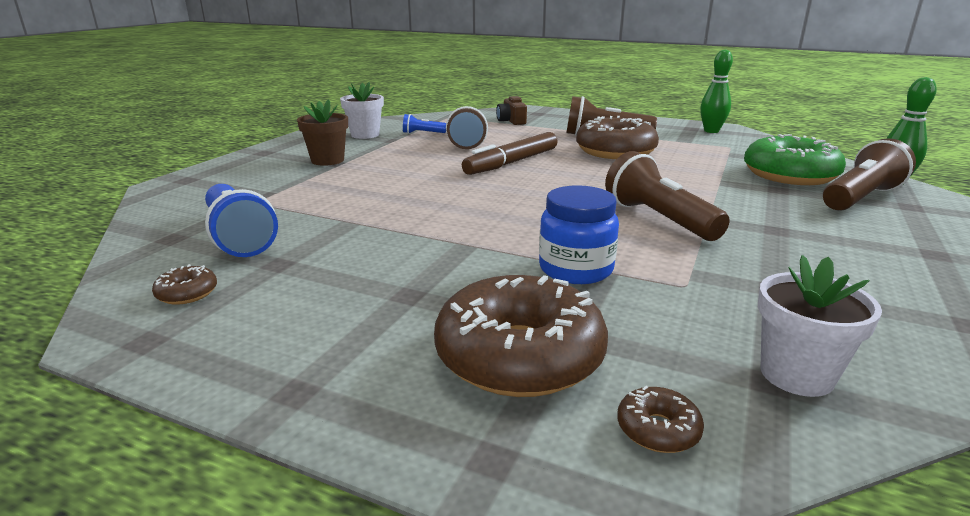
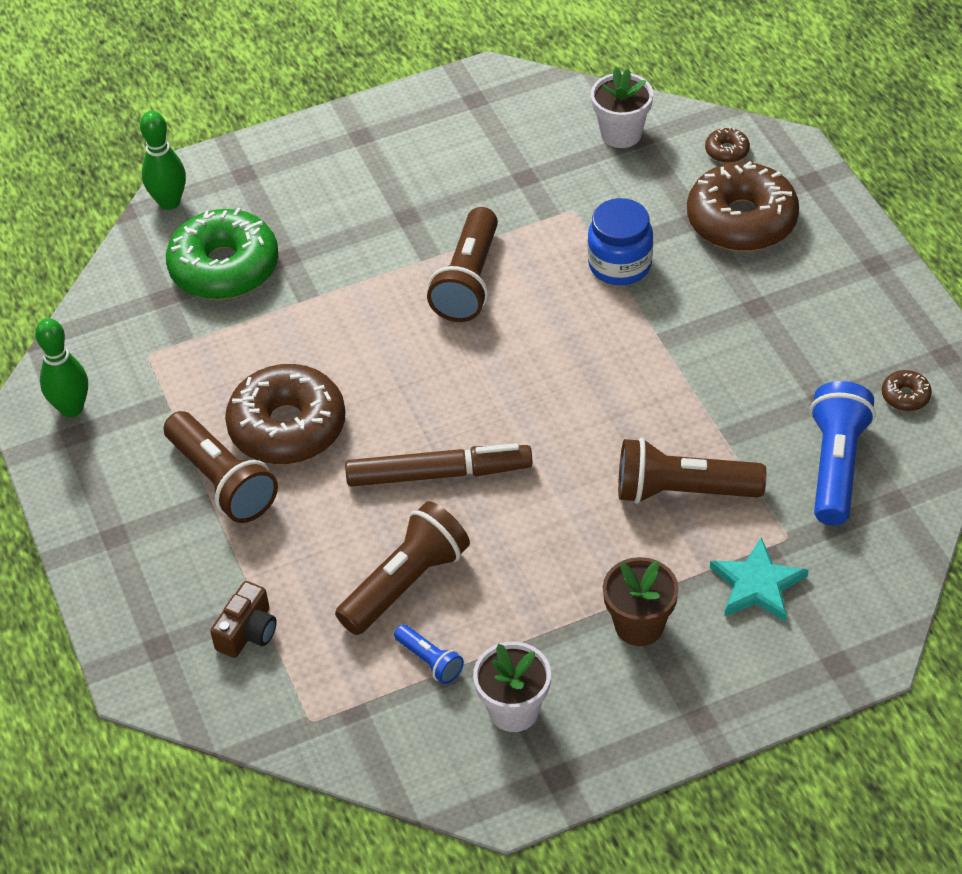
camera: 135 degrees left, 25 degrees up
brown flashlight [823,138,916,211] -> brown flashlight moved to [618,438,766,504]
none -> turquoise star [710,537,808,622]

